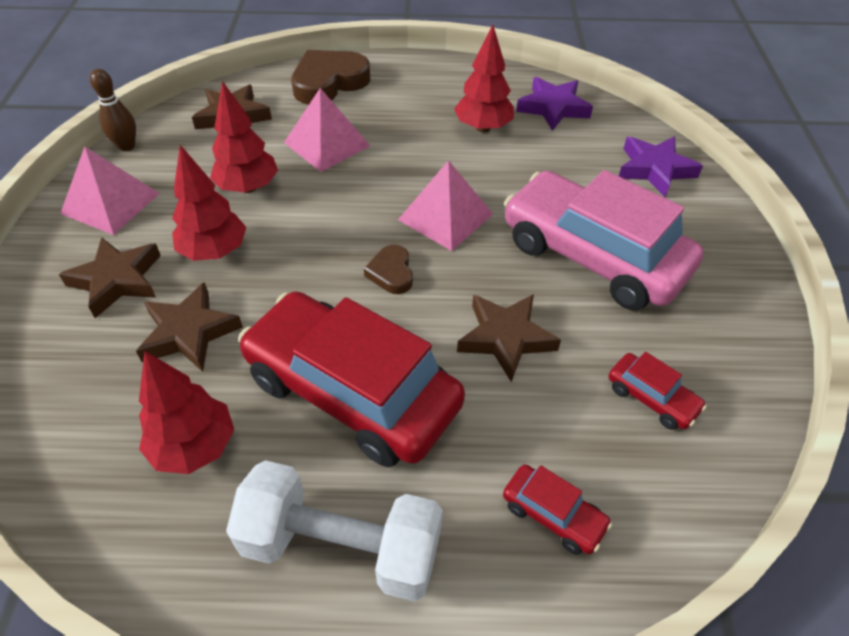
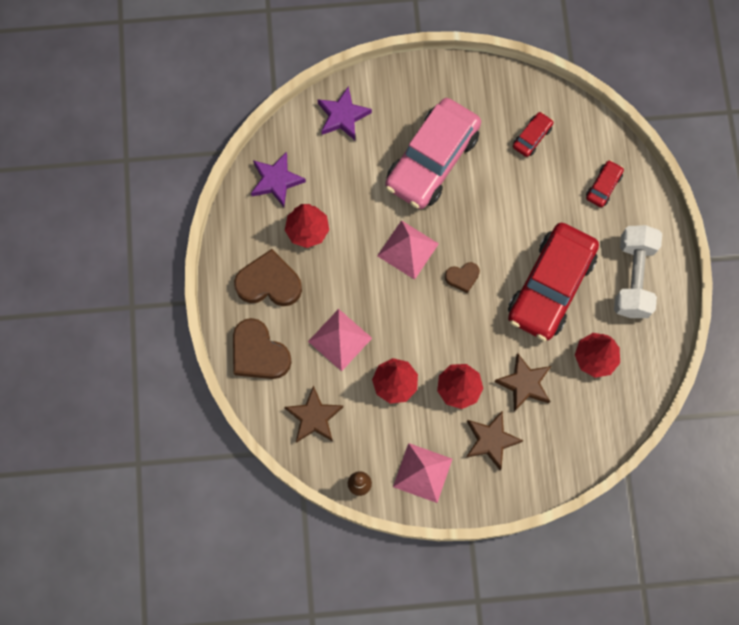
camera: 95 degrees left, 25 degrees up
brown star [457,294,561,382] -> none
none -> brown heart [234,249,302,306]

